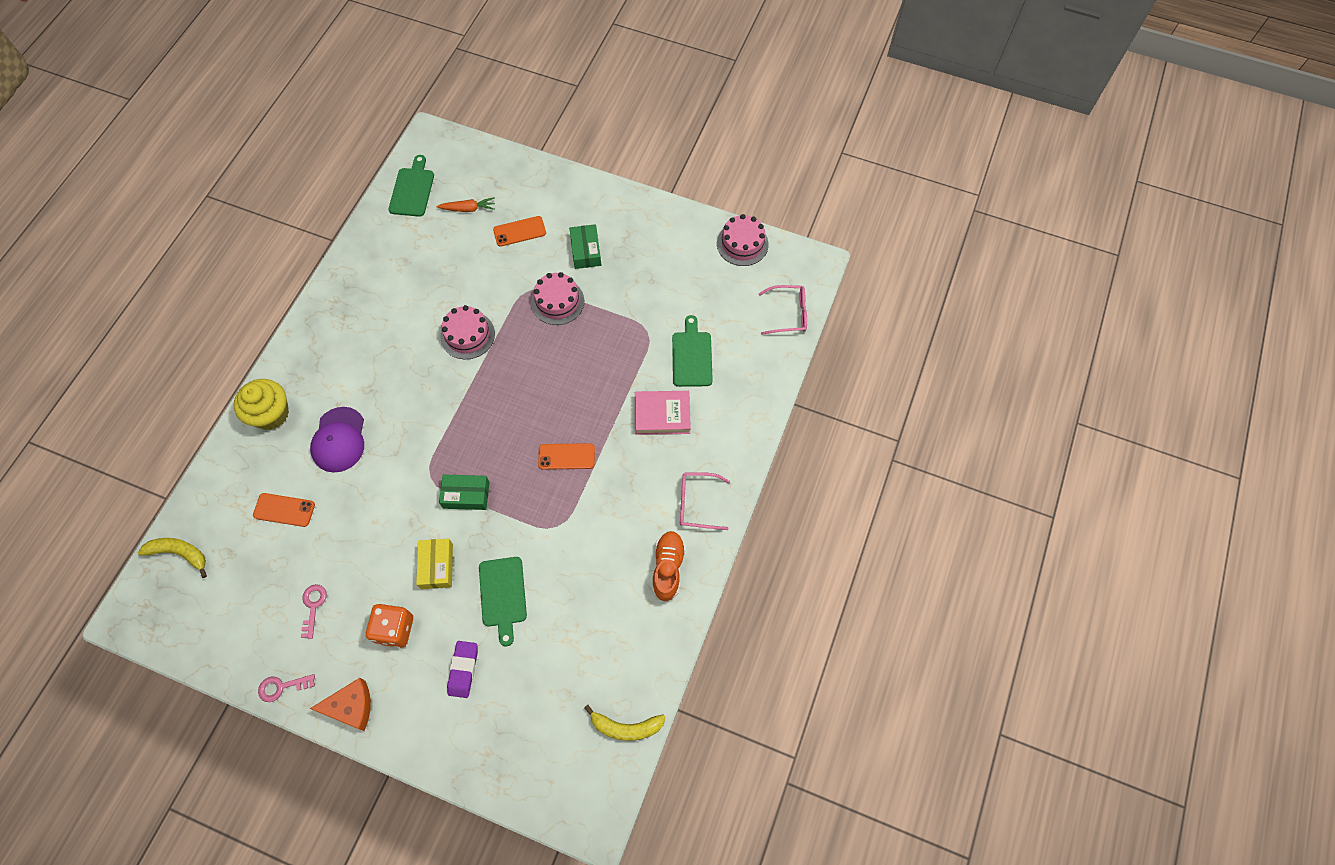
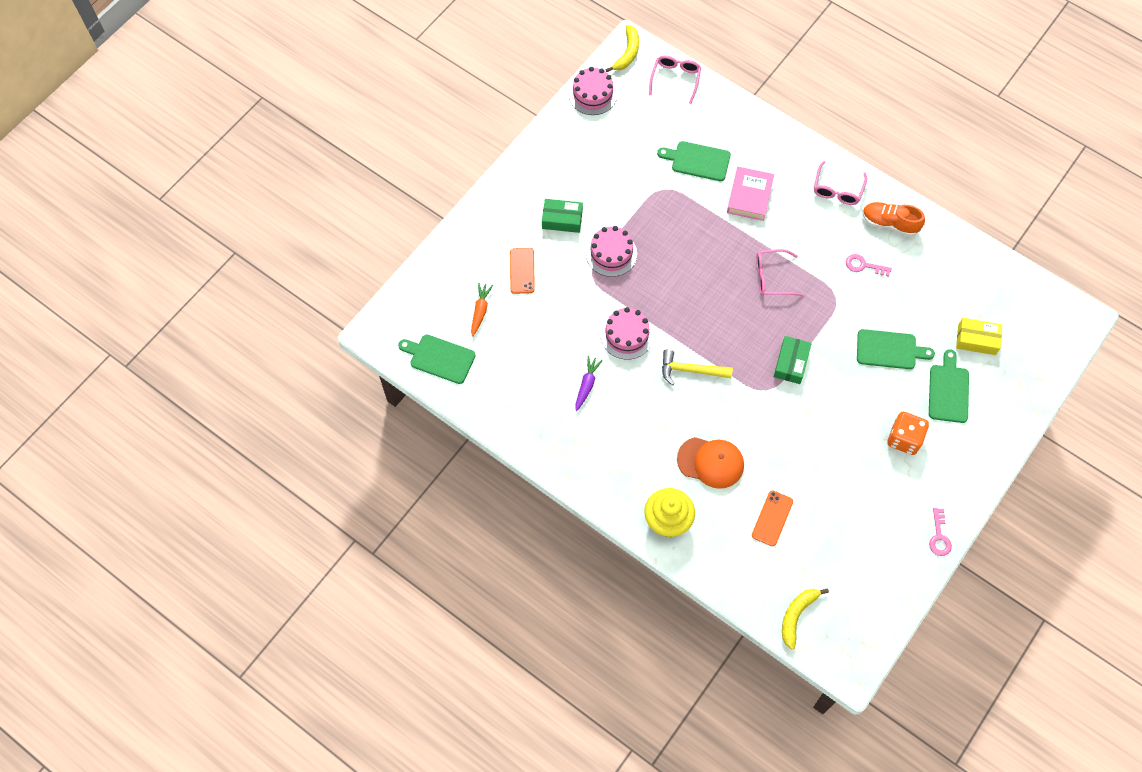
camera: 75 degrees left, 0 degrees up
pink key [301,584,327,639] -> pink key moved to [846,254,892,277]
purple cap [310,407,364,472] -> orange cap [677,437,744,489]
orange cheese [310,678,371,731] -> none
yellow box [416,539,453,589] -> yellow box moved to [956,318,1002,355]
purple eraser [447,641,478,698] -> green cutting board [929,349,969,423]
orange phone [538,443,595,470] -> pink glasses [756,249,803,296]
yellow banana [584,705,666,741] -> yellow banana moved to [605,25,639,72]
none -> purple carrot [575,356,603,411]
none -> yellow hammer [662,349,733,385]

